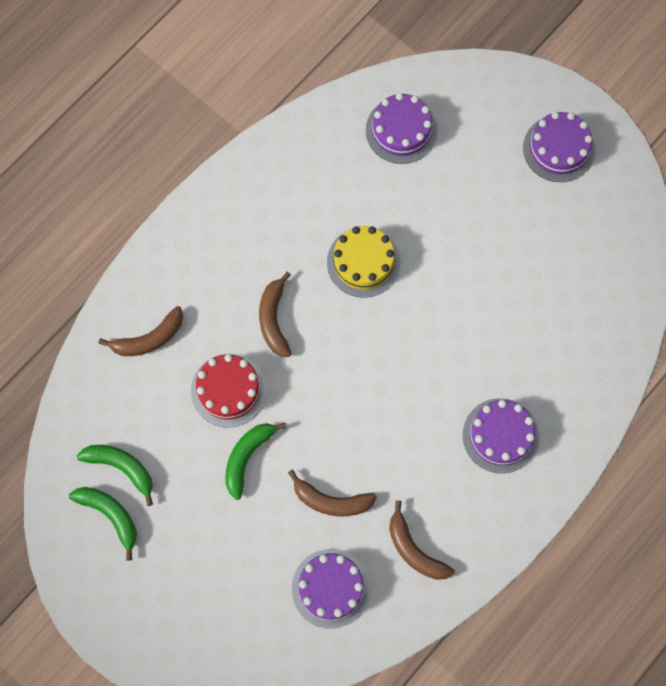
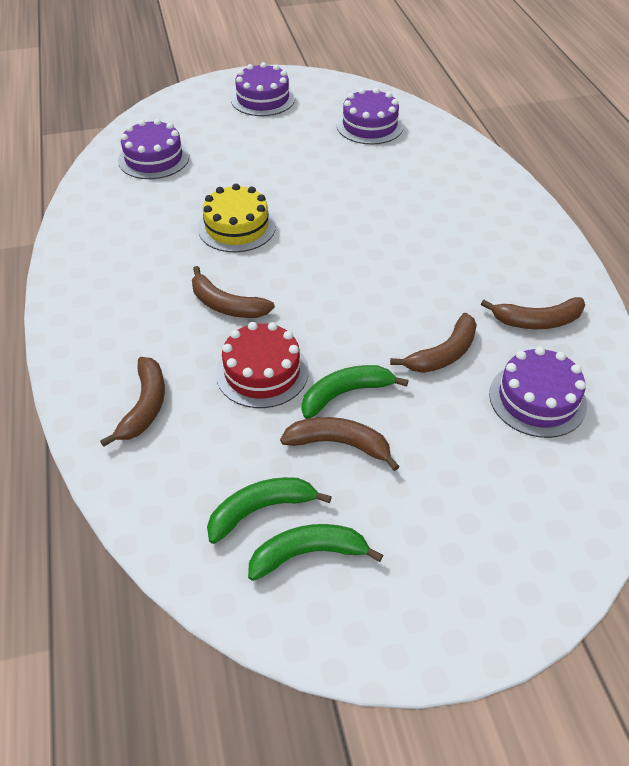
camera: 55 degrees left, 25 degrees down
green banana [225,423,287,500] -> green banana turned 90 degrees clockwise [301,365,409,419]
purple cake [463,398,539,474] -> purple cake moved to [336,88,404,144]
none -> brown banana [280,417,400,471]

